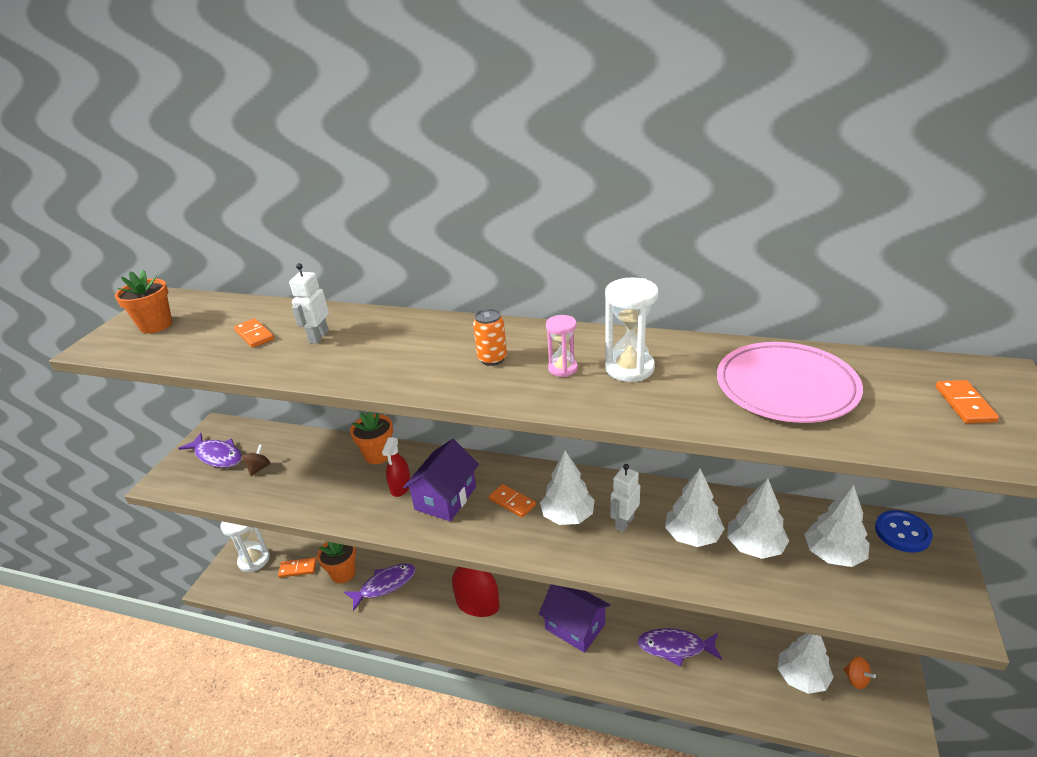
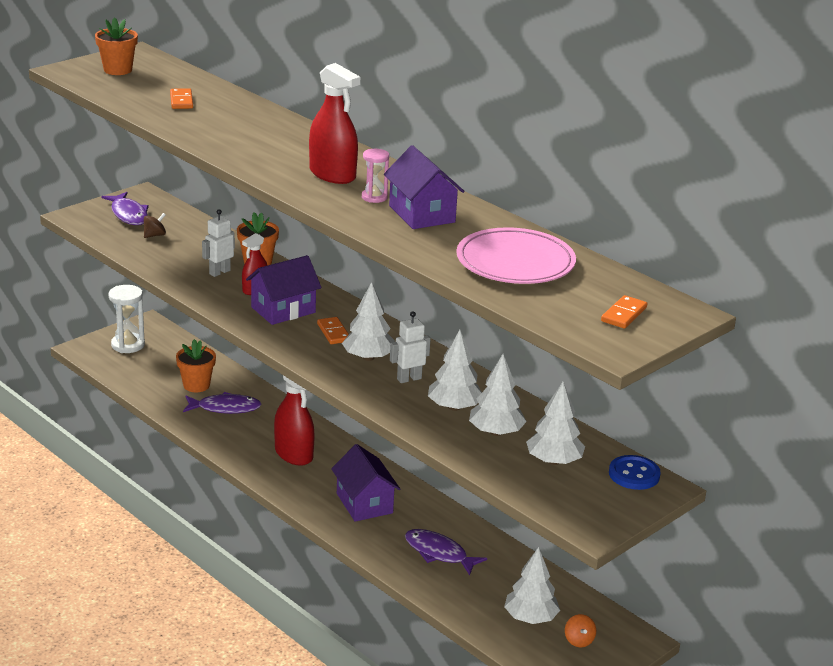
camera: 25 degrees right, 5 degrees down
orange domino [278,558,317,578] -> none
white robot [289,263,329,344] -> white robot moved to [202,209,235,277]
orange can [473,309,507,366] -> red spray bottle [309,63,360,184]
white hourglass [605,278,659,382] -> purple house [384,145,465,229]

